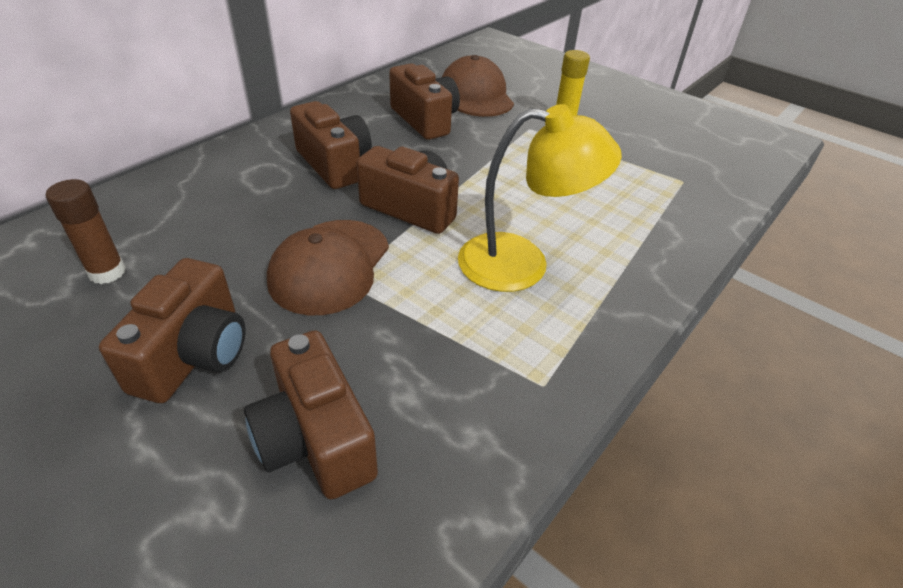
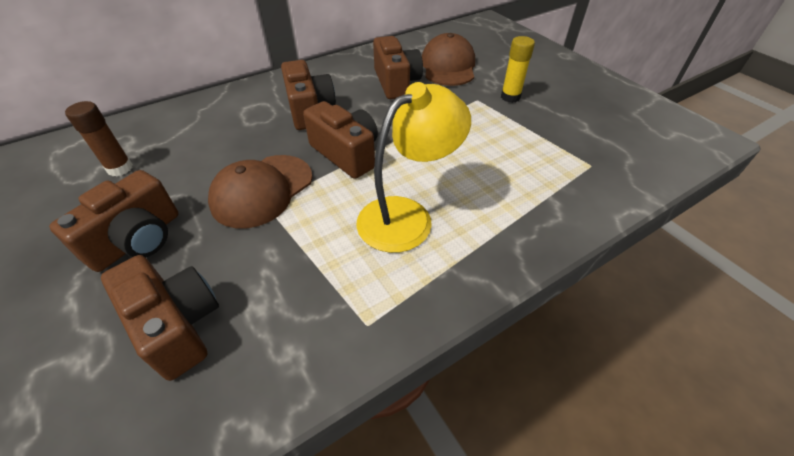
camera: 20 degrees right, 5 degrees up
brown camera [244,330,378,499] -> brown camera turned 150 degrees clockwise [101,255,219,381]
yellow lamp [458,104,622,292] -> yellow lamp turned 60 degrees counterclockwise [356,82,471,253]

